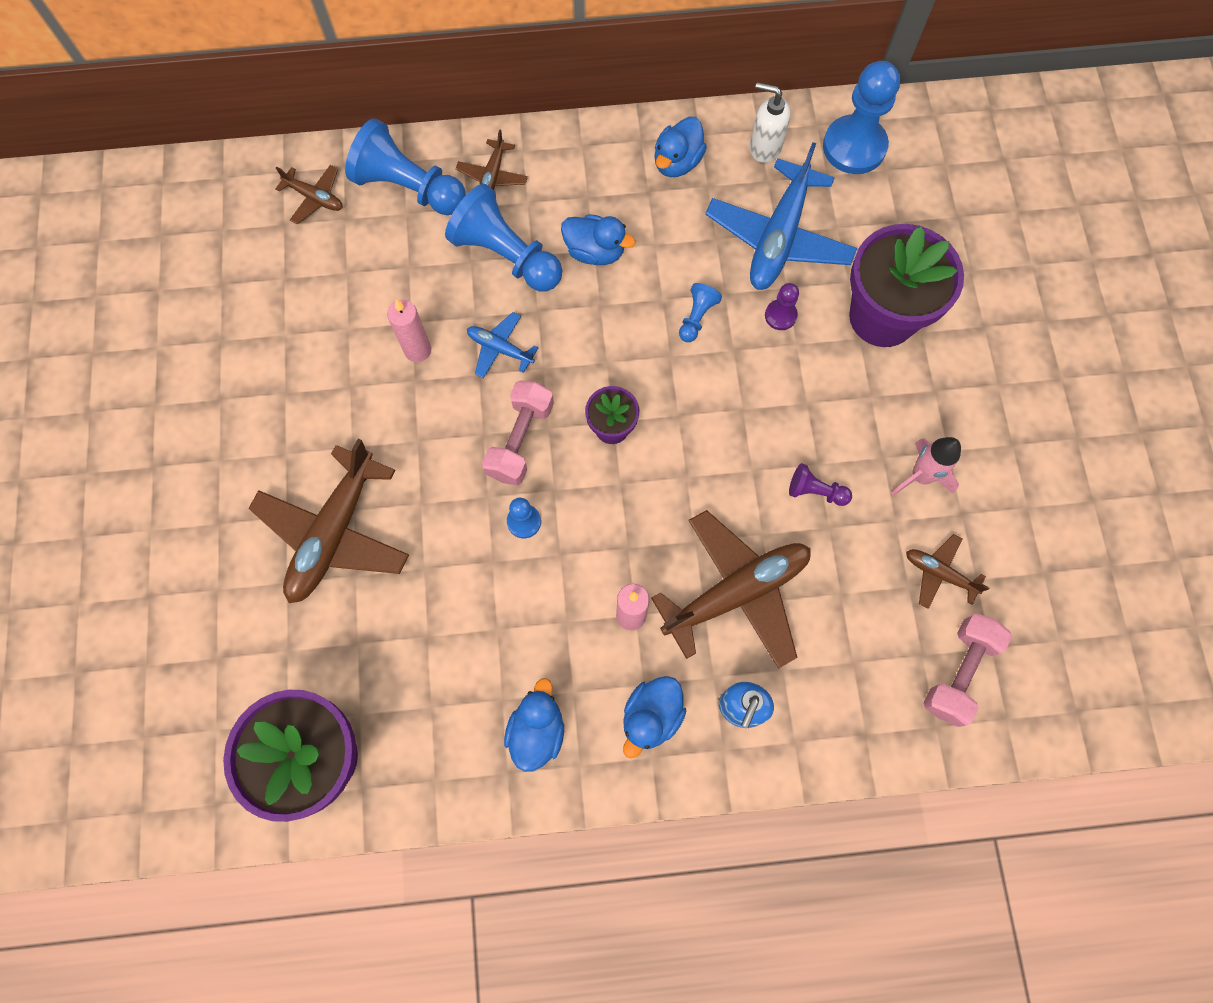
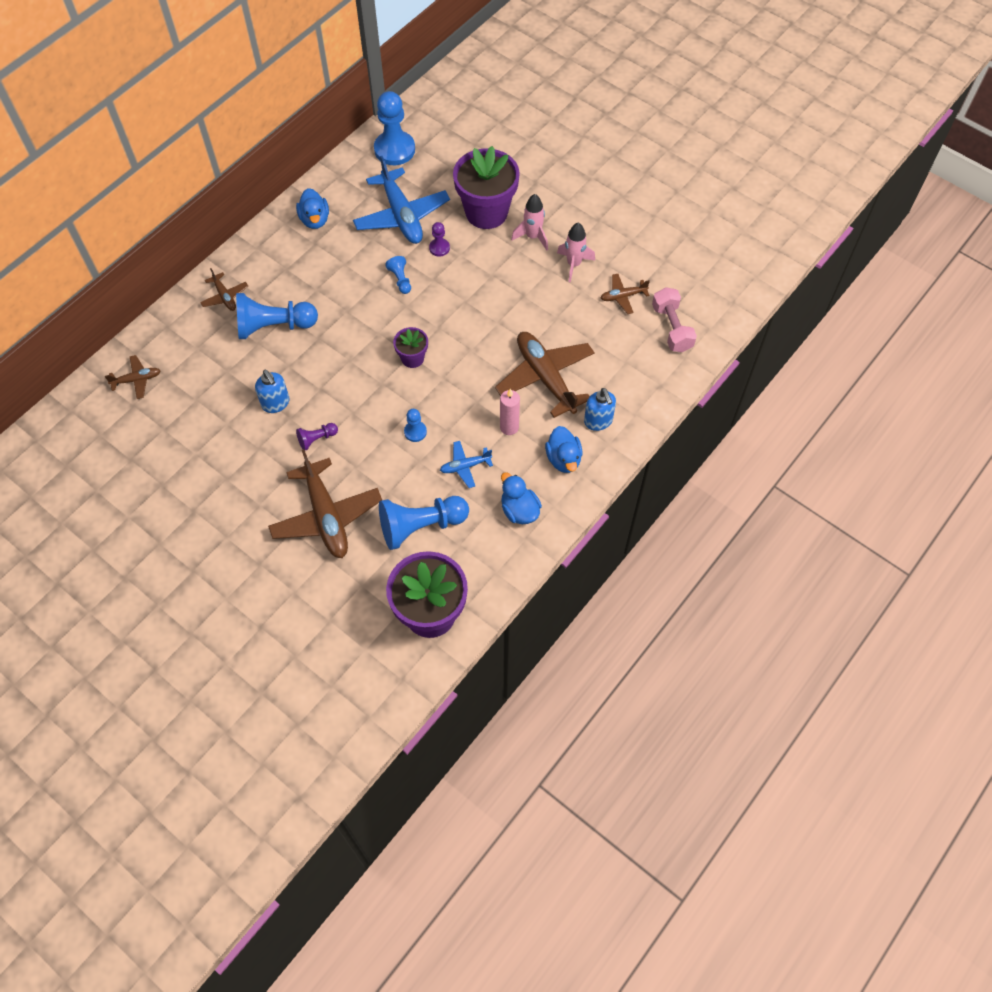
camera: 45 degrees left, 10 degrees down
blue pawn [345,118,466,215] -> blue pawn moved to [379,496,469,550]
pink candle [387,299,431,362] -> blue soap dispenser [255,370,290,413]
blue plane [467,312,539,378] -> blue plane moved to [440,441,493,488]
pink dumbbell [482,380,554,486] -> none
blue duck [561,214,635,265] -> none
brown plane [651,510,811,669] -> brown plane turned 45 degrees counterclockwise [495,332,595,418]
white soap dispenser [750,82,791,163] -> none
purple pawn [789,463,852,506] -> purple pawn moved to [296,423,338,450]
none -> pink rocket [511,194,548,250]

